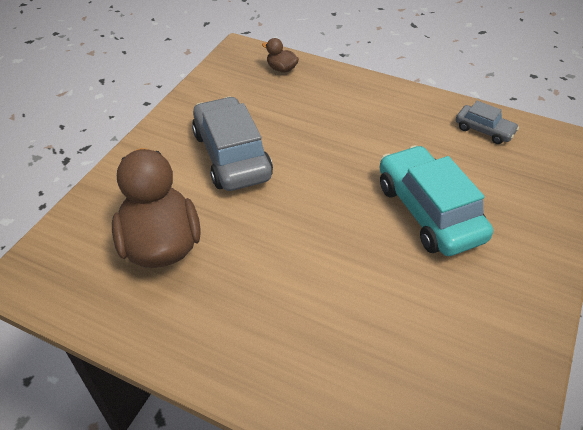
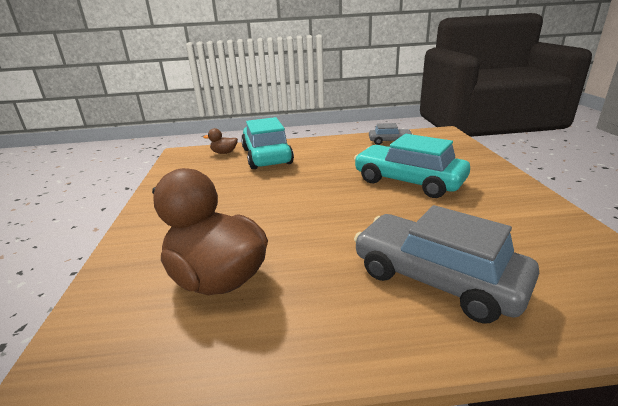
camera: 30 degrees left, 20 degrees down
grey car [192,96,273,191] -> grey car moved to [354,205,539,324]
none -> turquoise car [241,117,294,169]

